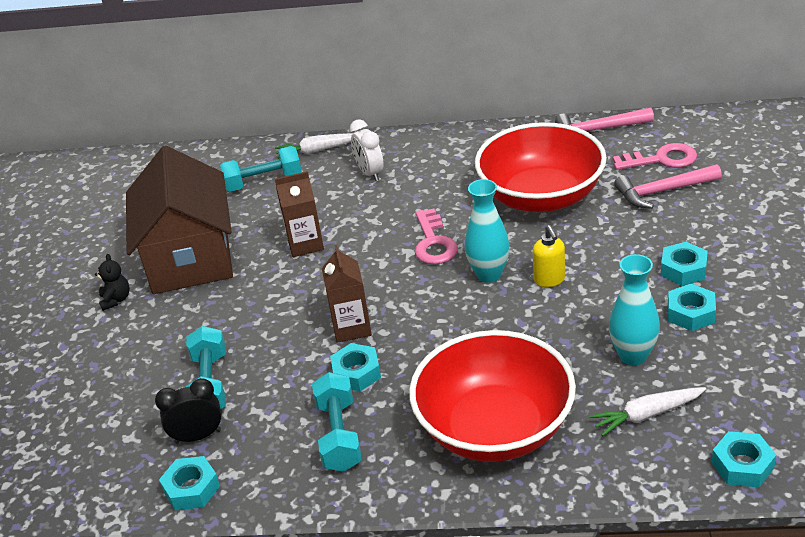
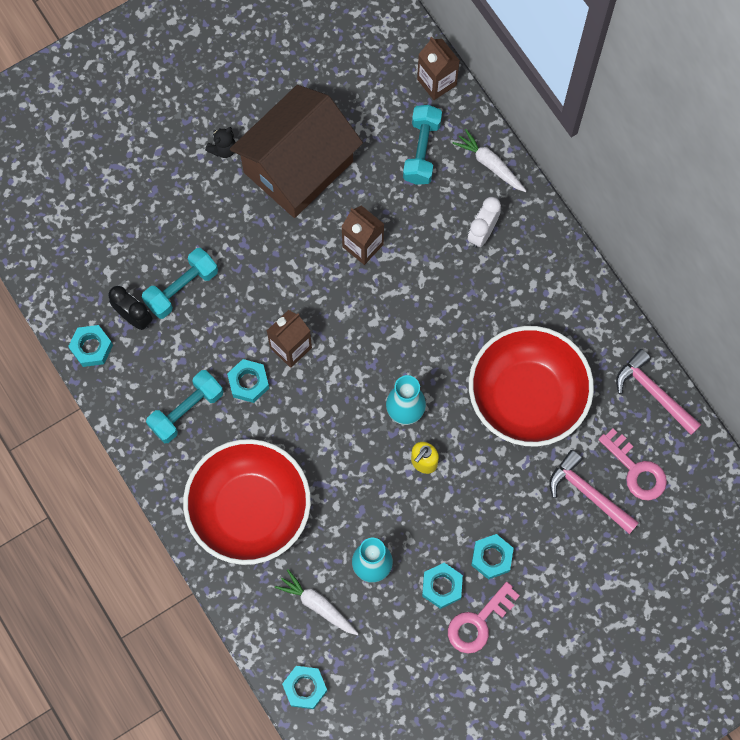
camera: 50 degrees right, 35 degrees up
turquoise dumbbell [220,146,302,192] -> turquoise dumbbell turned 60 degrees clockwise [403,105,442,185]
pink key [415,208,458,264] -> pink key moved to [448,582,520,654]
none -> brown carton [417,37,460,100]

